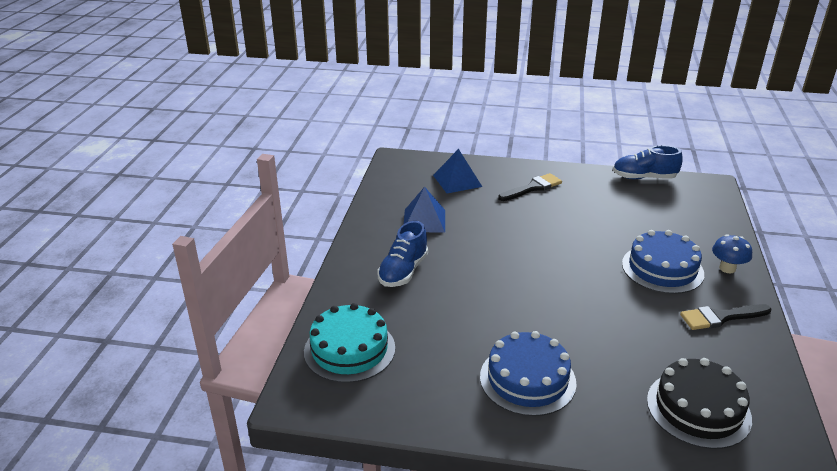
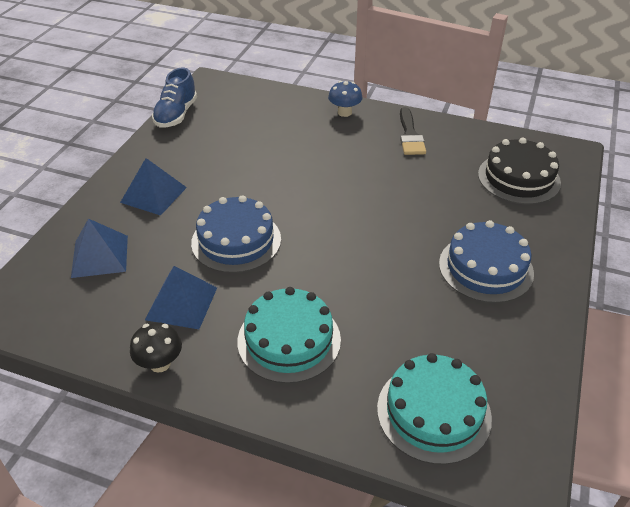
camera: 80 degrees left, 10 degrees up
blue shoe [377,221,428,287] -> turquoise cake [237,287,341,383]
black brush [498,173,562,201] -> blue pyramid [120,158,187,216]
blue cake [622,230,704,294] -> blue cake moved to [191,195,281,273]
none -> black mushroom [130,322,182,373]

